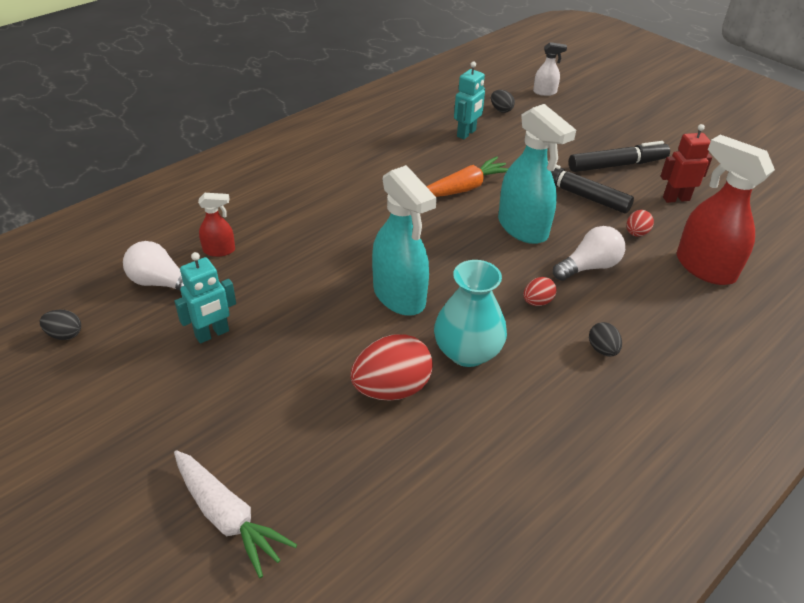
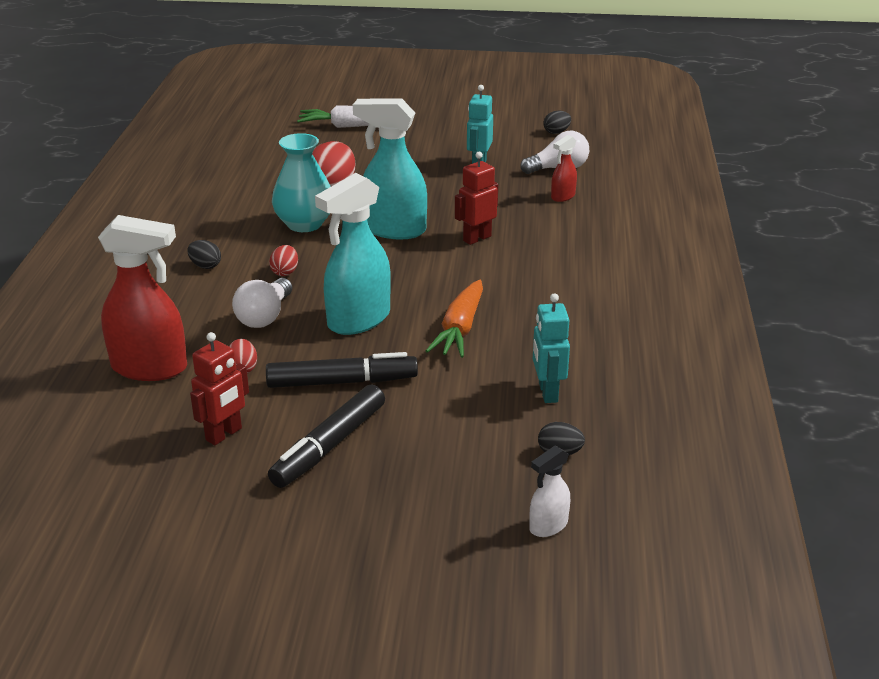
camera: 140 degrees right, 10 degrees down
turquoise spray bottle [498,104,576,244] -> turquoise spray bottle turned 60 degrees counterclockwise [315,173,391,335]
none -> red robot [455,152,498,245]

